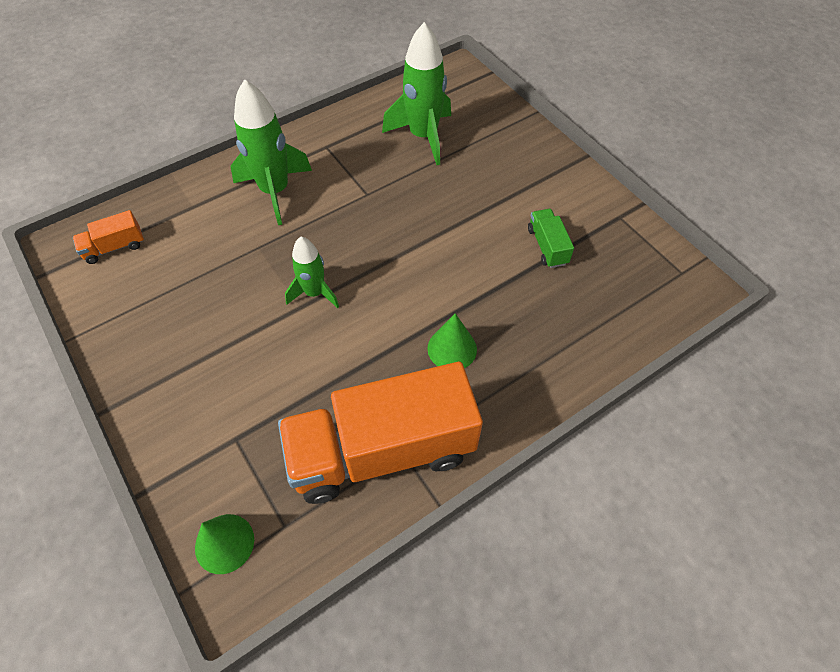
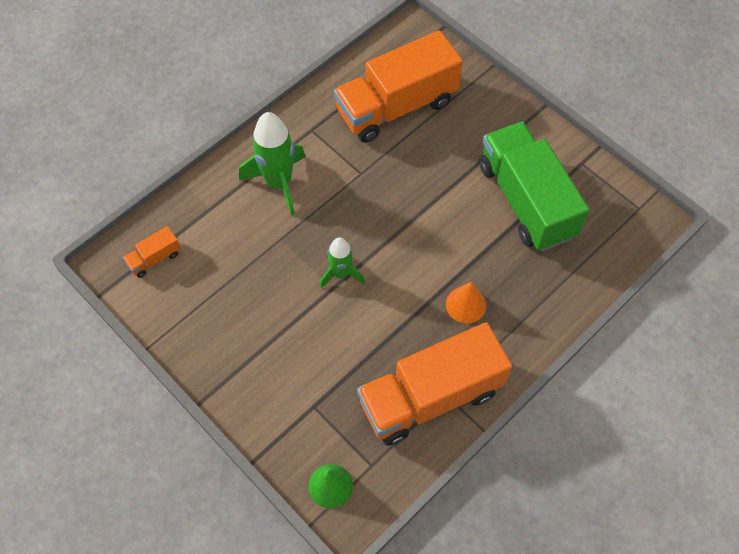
camera: 10 degrees left, 5 degrees up
green rocket [382,22,451,165] -> orange truck [334,30,463,143]
green cone [427,313,477,368] -> orange cone [446,282,486,324]
green truck [528,209,574,268] -> green truck [479,122,589,251], size x2.43

